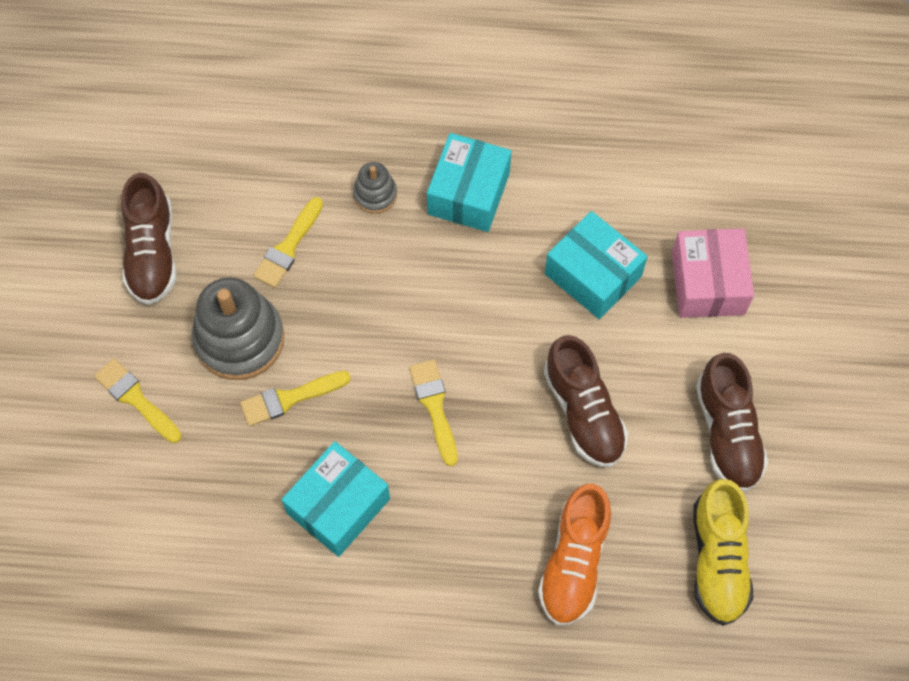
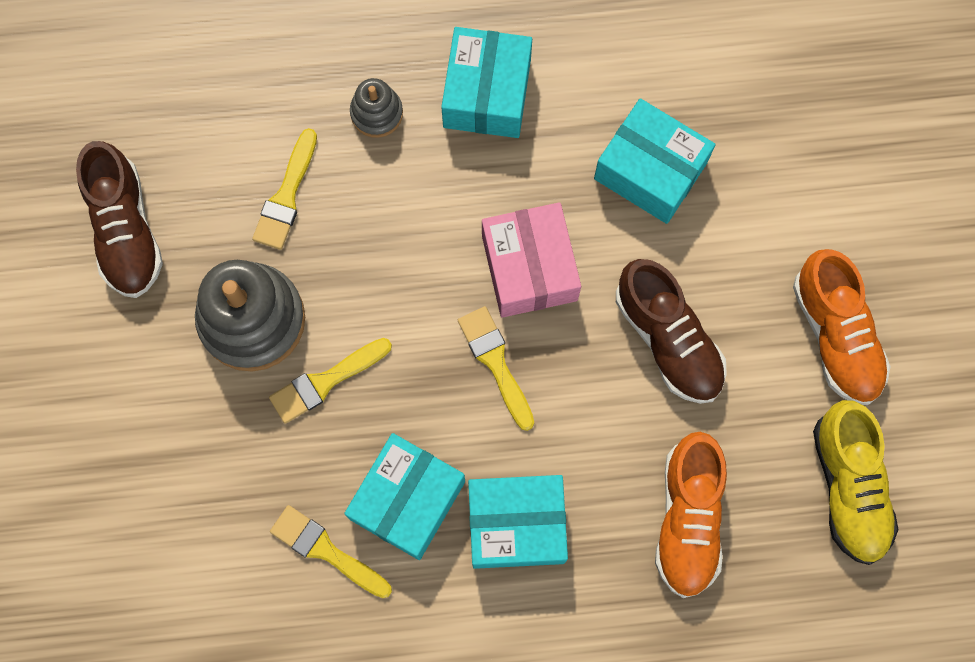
camera: 10 degrees left, 10 degrees up
yellow brush [94,358,182,443] -> yellow brush moved to [270,505,392,598]
pink box [672,228,754,318] -> pink box moved to [482,202,581,318]
brown shoe [696,353,768,492] -> orange shoe [793,249,891,405]
none -> turquoise box [468,475,568,569]

